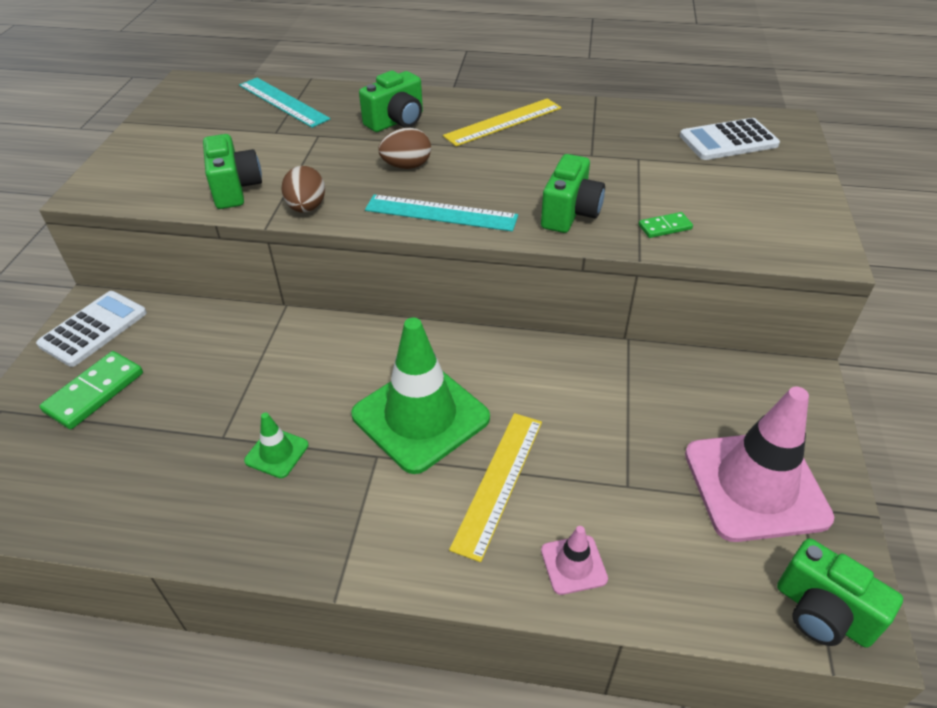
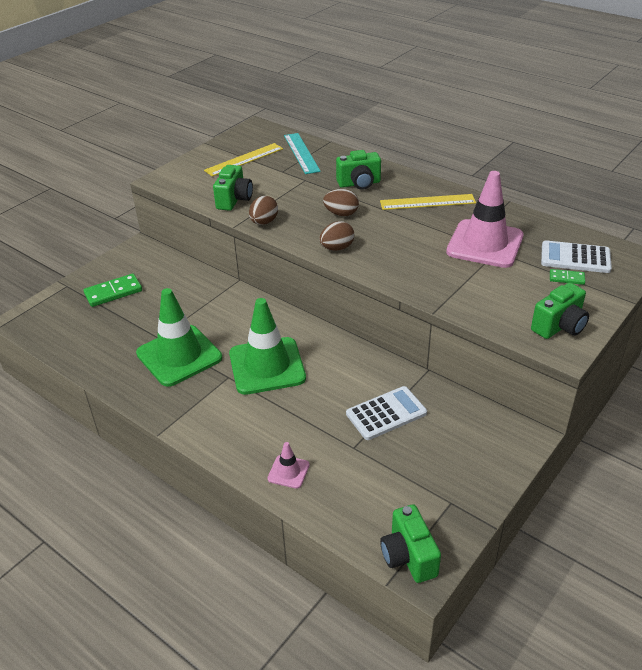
camera: 30 degrees right, 5 degrees down
white calculator [36,291,147,367] -> white calculator moved to [346,386,427,440]
green traffic cone [244,413,309,478] -> green traffic cone [136,288,222,387], size x2.26
turquoise ruler [365,194,518,231] -> brown egg [319,221,354,251]
yellow ruler [449,413,542,562] -> yellow ruler moved to [204,143,283,177]
green camera [541,154,605,233] -> green camera moved to [531,283,589,339]
green domino [639,212,693,238] -> green domino moved to [550,269,585,285]
pink traffic cone [685,387,834,542] -> pink traffic cone moved to [446,171,524,268]

